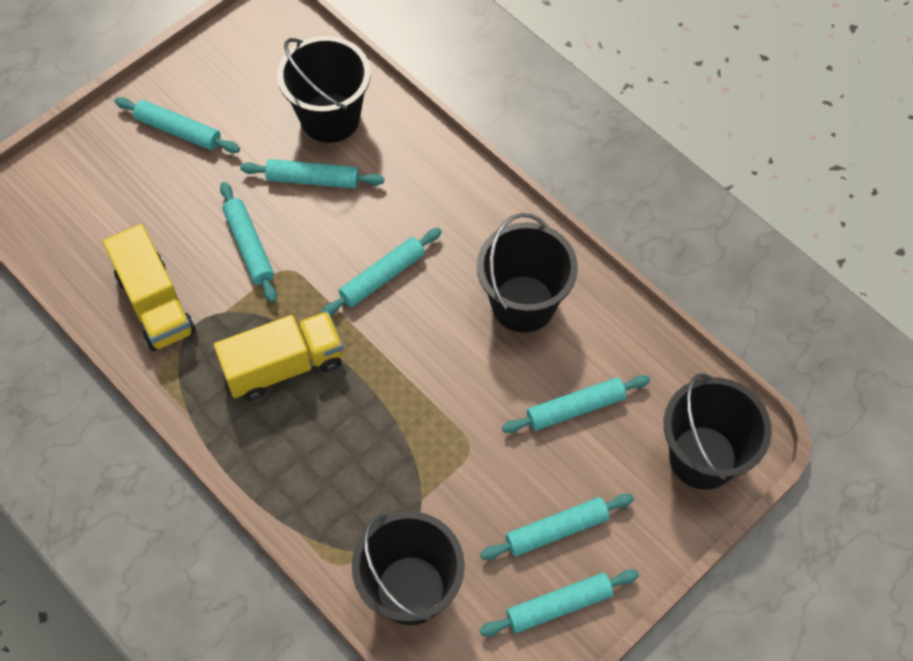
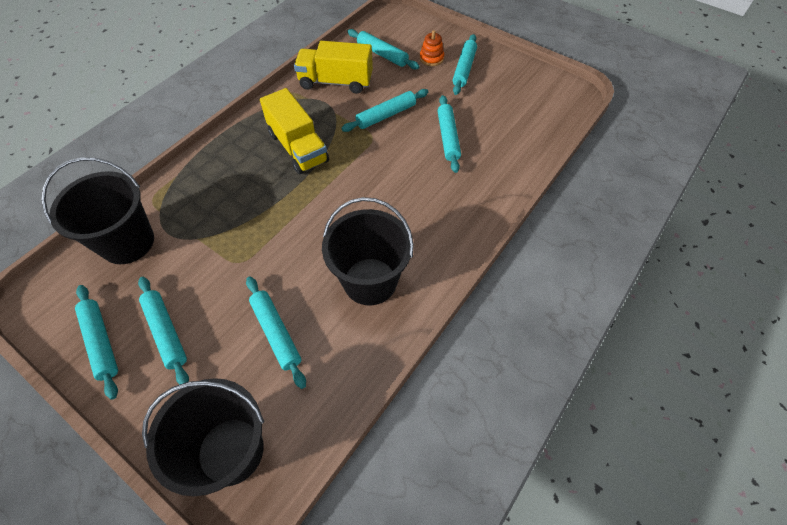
camera: 80 degrees right, 5 degrees down
yellow truck [103,224,196,351] -> yellow truck turned 45 degrees clockwise [294,41,373,94]
black bucket [277,36,371,143] -> none
turquoise rolling pin [321,228,442,316] -> turquoise rolling pin moved to [347,29,420,69]
none -> orange stacking toy [420,30,444,66]

